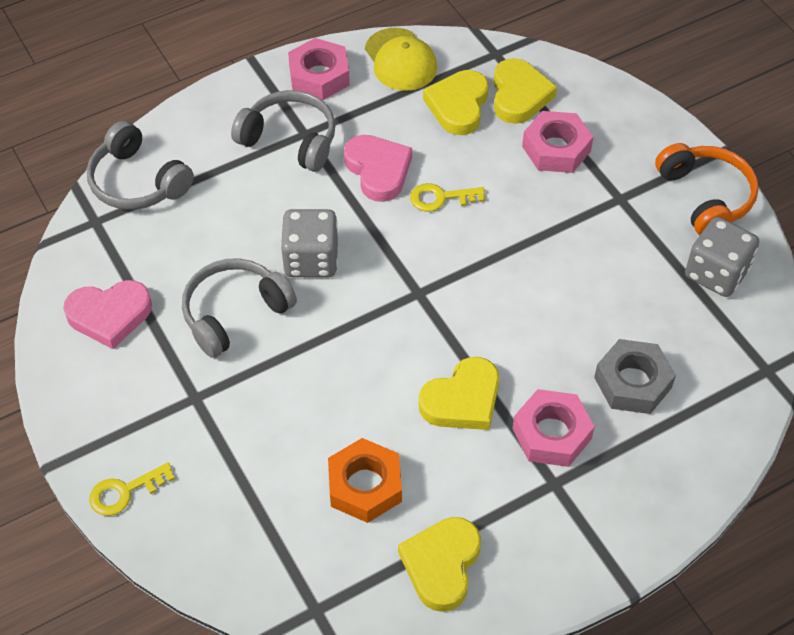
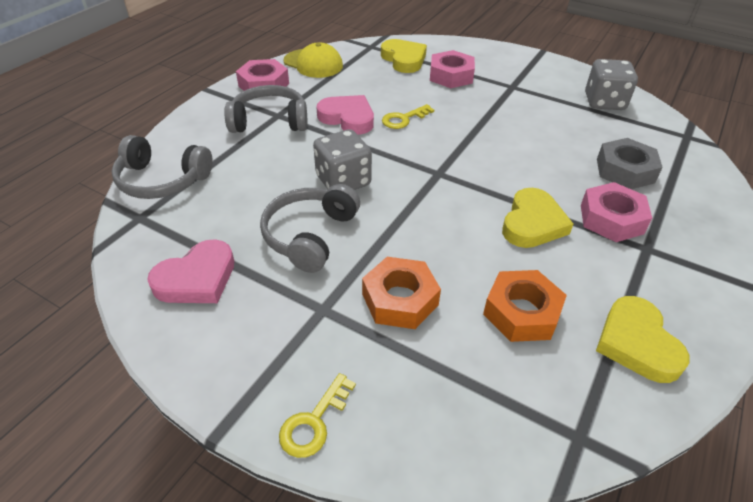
camera: 30 degrees left, 10 degrees down
yellow heart [423,70,489,135] -> none
orange headphones [655,143,759,235] -> none
none -> orange nut [362,257,441,329]

